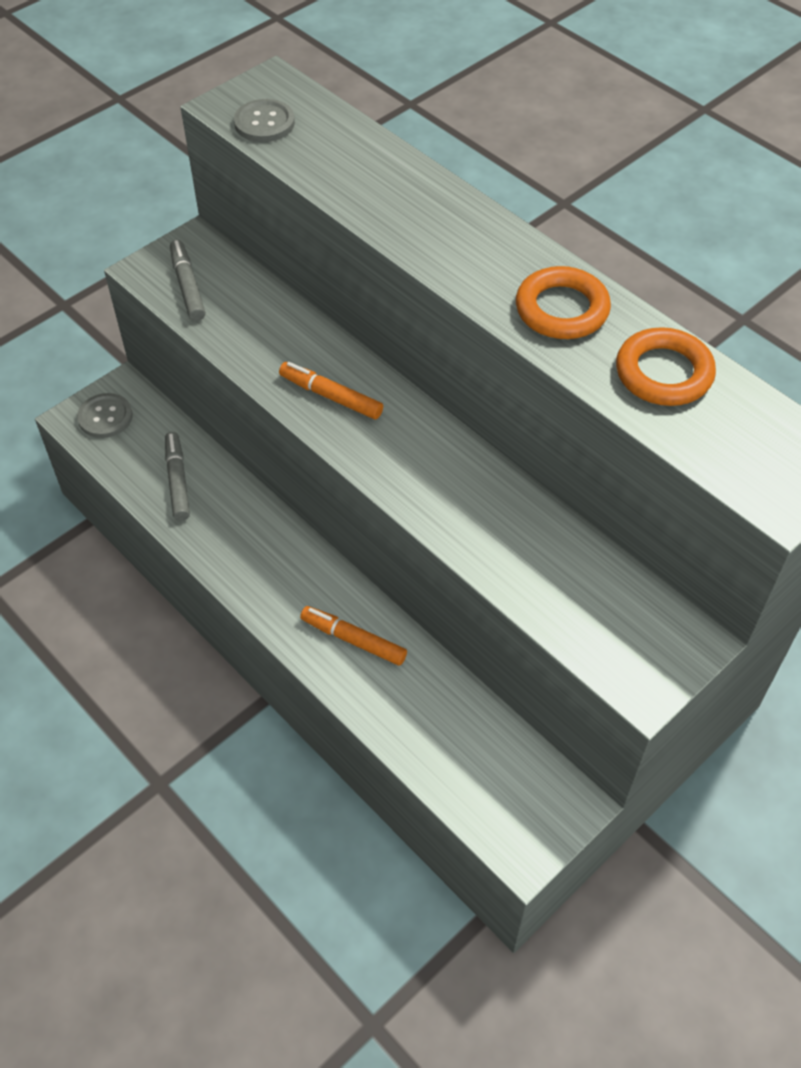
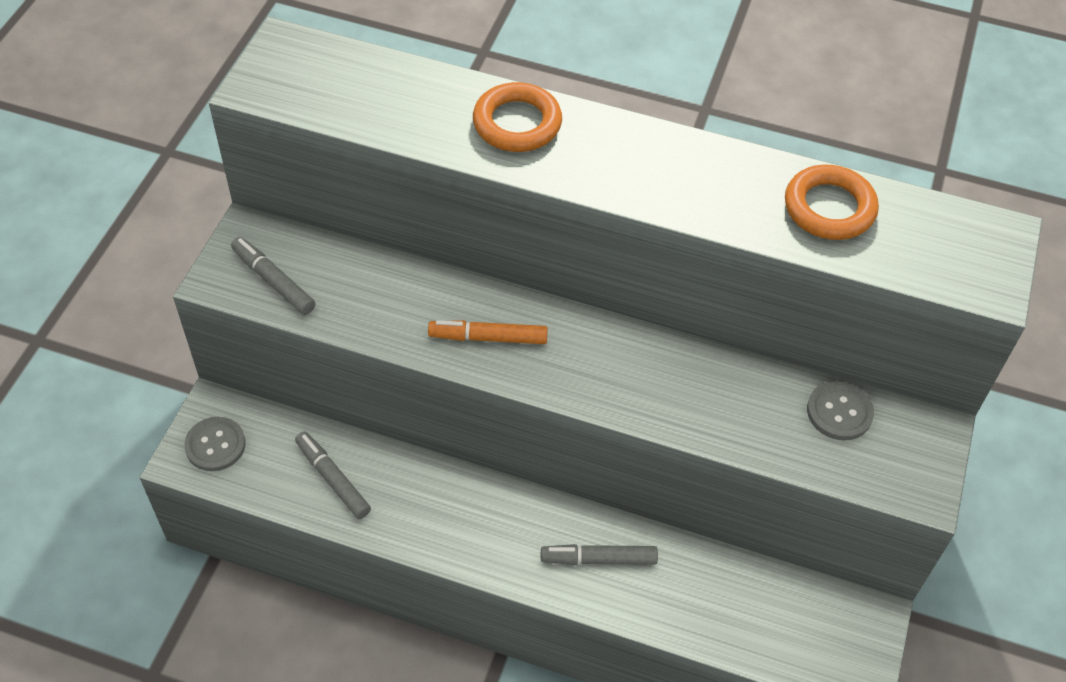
camera: 30 degrees left, 0 degrees up
grey button [234,99,295,142] -> grey button moved to [807,381,874,440]
orange marker [300,606,407,665] -> grey marker [541,544,658,565]
orange ring [516,266,611,339] -> orange ring moved to [473,82,562,152]

